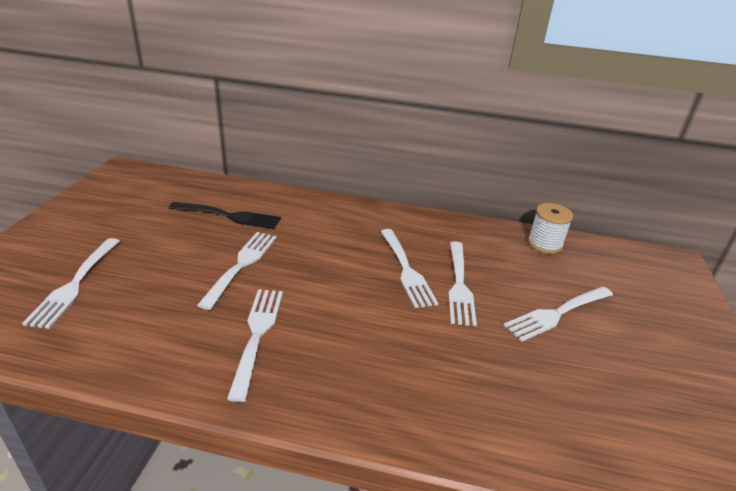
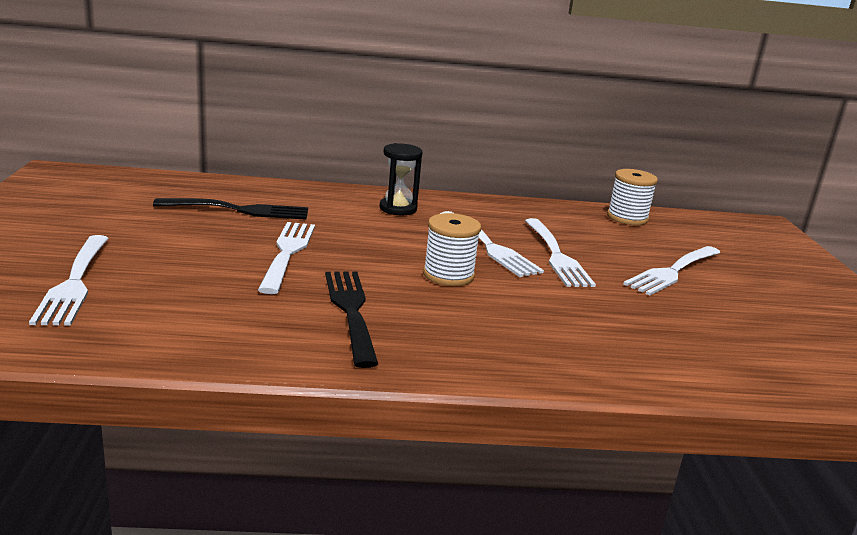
camera: 15 degrees left, 10 degrees down
white fork [227,289,283,402] -> black fork [325,271,378,368]
none -> black hourglass [380,143,423,215]
none -> white spool [423,213,481,286]

